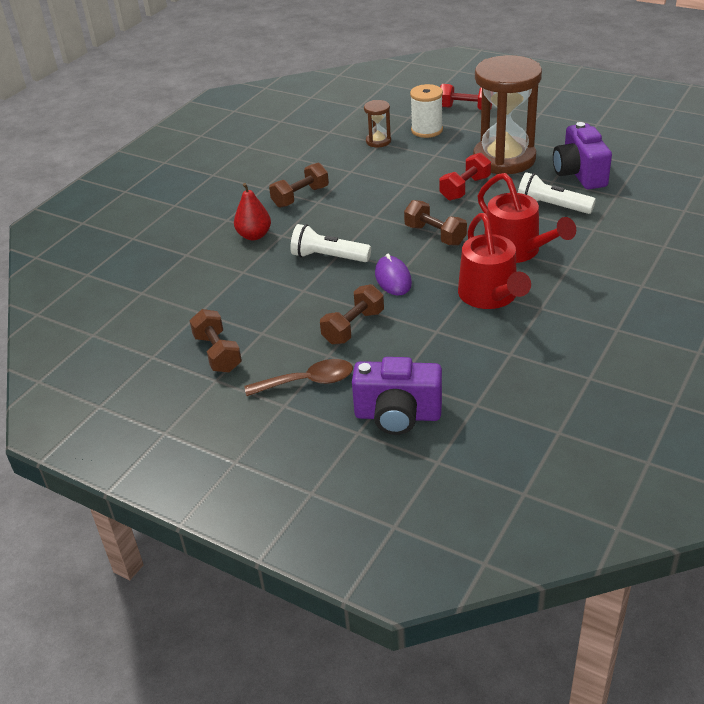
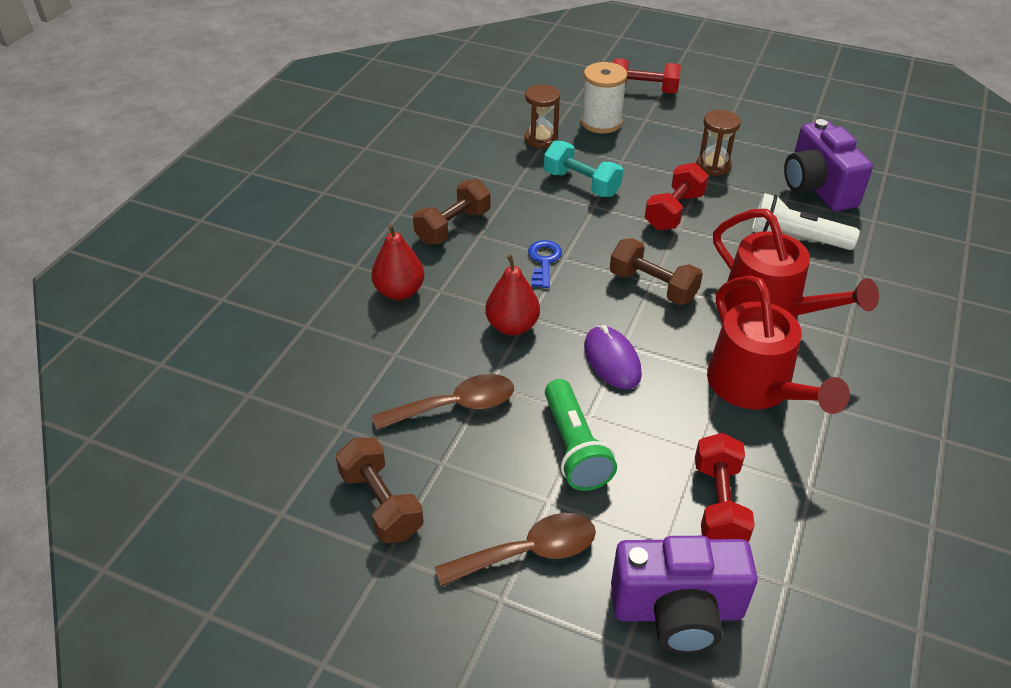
camera: 10 degrees left, 5 degrees up
white flashlight [291,224,371,262] -> red pear [485,255,540,335]
brown dumbbell [320,284,384,345] -> green flashlight [545,379,617,491]
brown hourglass [473,55,542,174] -> brown hourglass [696,110,741,176], size x0.43
none -> brown spoon [372,374,514,430]
none -> blue key [528,240,562,288]
none -> turquoise dumbbell [544,140,623,197]
none -> red dumbbell [695,433,755,542]

